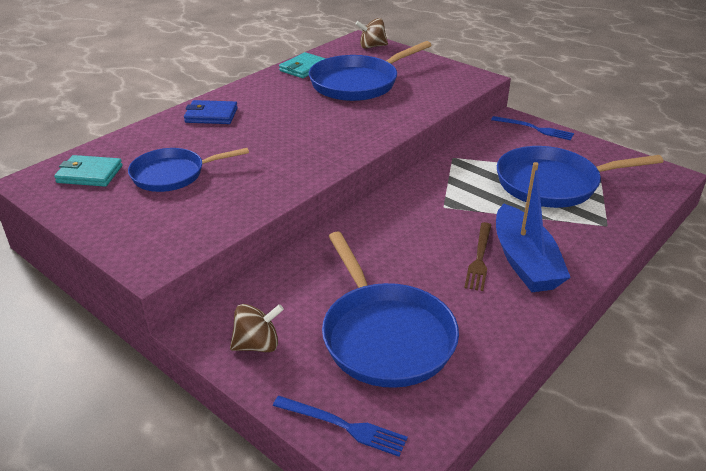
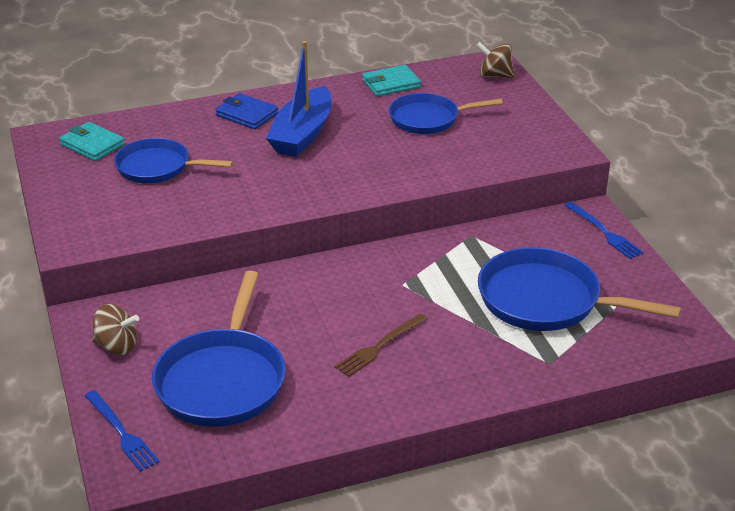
camera: 30 degrees right, 0 degrees up
blue pan [309,41,432,101] -> blue pan [389,93,503,134], size x0.66
blue boat [496,162,571,292] -> blue boat moved to [266,41,331,157]

